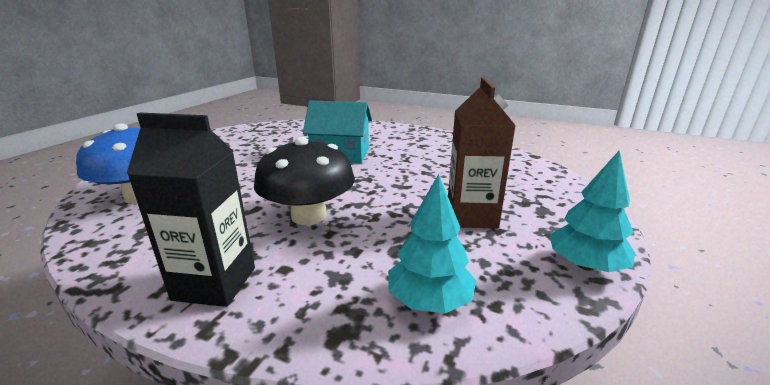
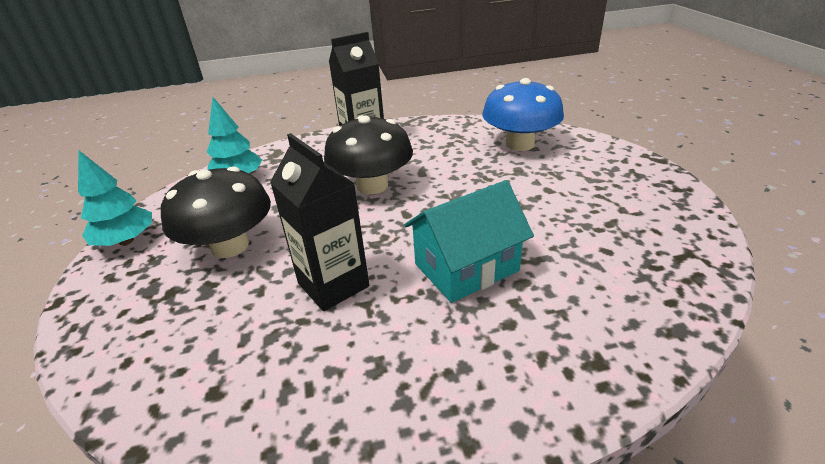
camera: 145 degrees right, 10 degrees up
brown carton [448,77,516,228] -> black mushroom [161,166,271,258]
none -> black carton [270,133,369,311]

